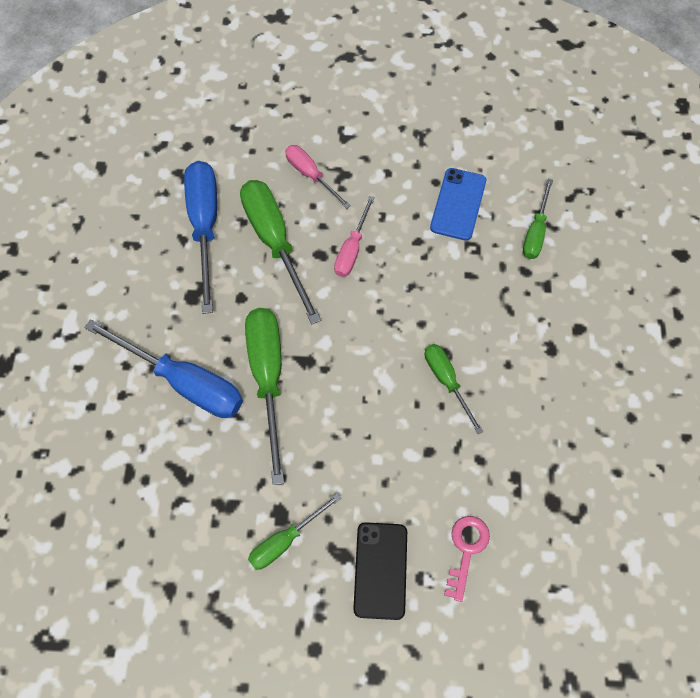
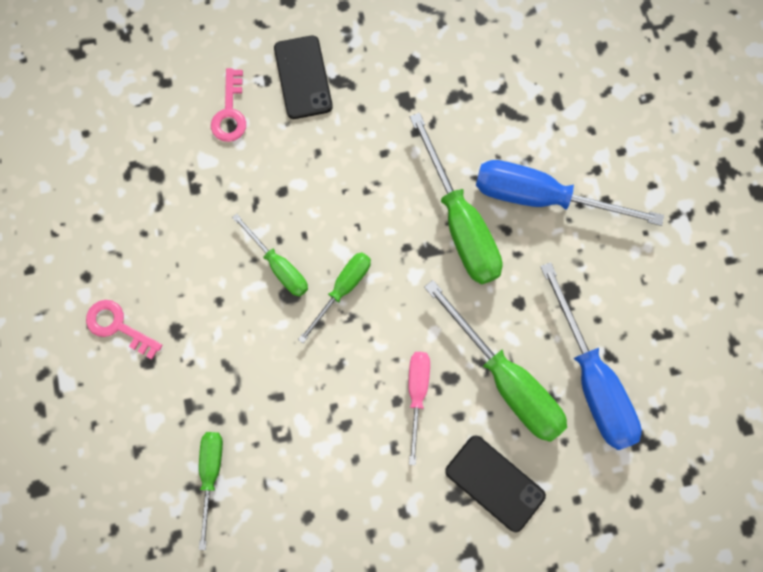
camera: 165 degrees right, 10 degrees up
green screwdriver [248,493,341,570] -> green screwdriver moved to [298,252,371,343]
pink screwdriver [285,145,351,209] -> black phone [445,435,546,532]
blue phone [430,168,486,241] -> none
none -> pink key [86,300,163,359]

